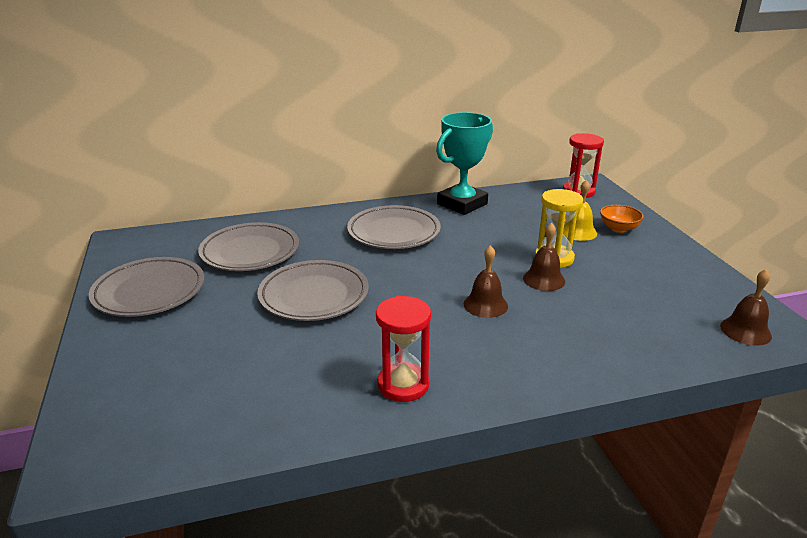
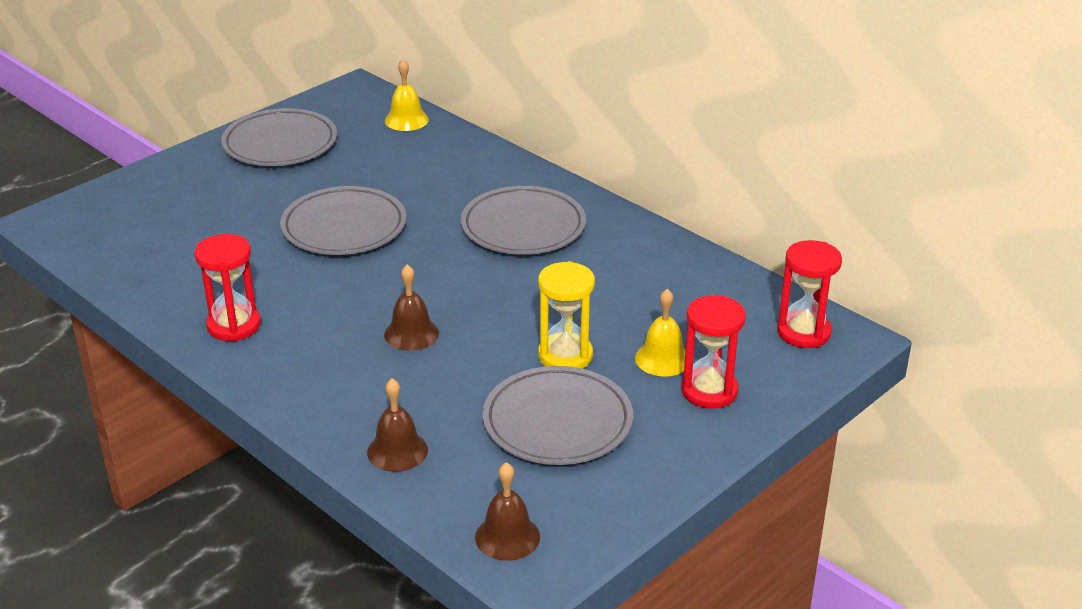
camera: 60 degrees right, 5 degrees up
grey plate [198,222,299,271] -> grey plate moved to [483,366,633,465]
turquoise trophy [436,112,493,215] -> none
brown bell [523,222,565,291] -> brown bell moved to [367,378,428,472]
orange bowl [600,205,644,233] -> red hourglass [681,295,746,409]
none -> yellow bell [385,59,429,131]

